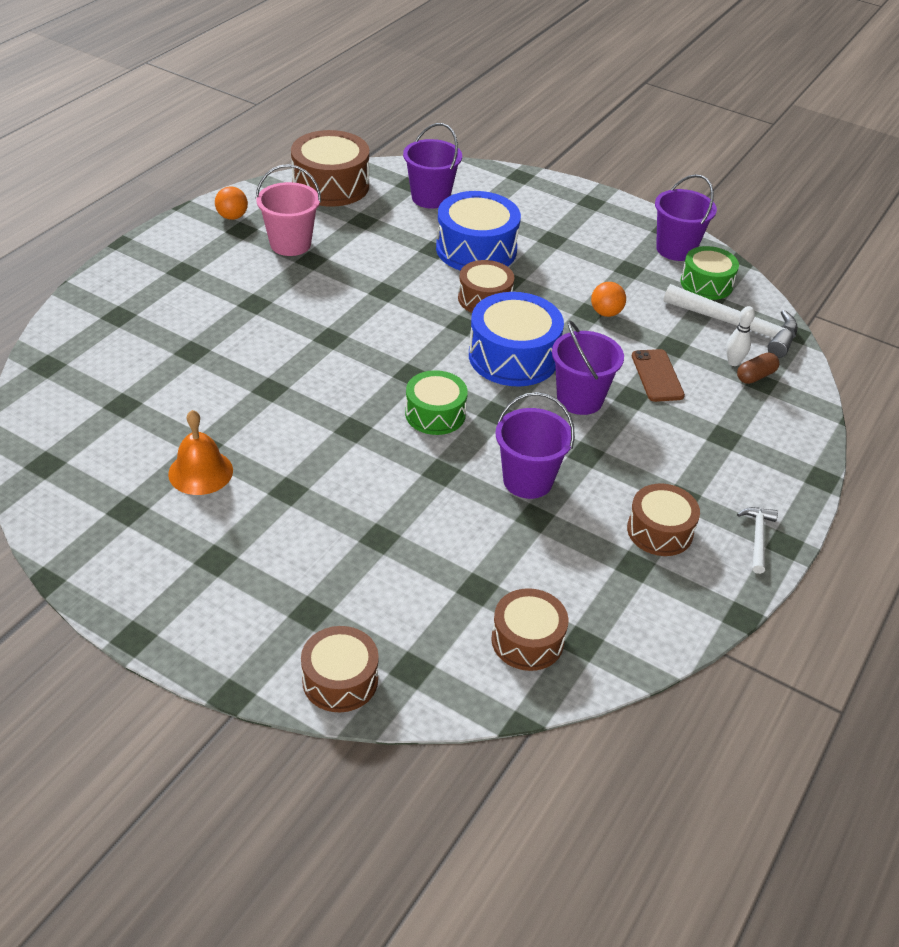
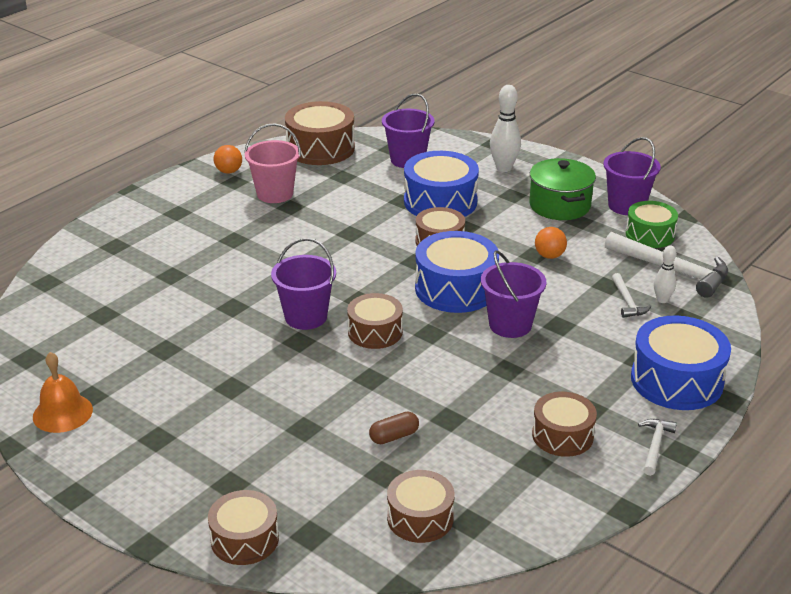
camera: 10 degrees right, 10 degrees down
orange bell [168,410,233,495] -> orange bell moved to [33,352,93,433]
green drum [405,370,468,435] -> brown drum [347,293,403,349]
purple bucket [495,392,575,499] -> purple bucket moved to [271,238,336,330]
brown phone [632,349,685,402] -> none
brown capsule [737,352,779,384] -> brown capsule moved to [369,411,419,444]
none -> white bowling pin [490,85,521,172]
none -> green pot [529,158,596,220]
none -> white hammer [612,273,651,318]
none -> blue drum [631,315,731,410]

